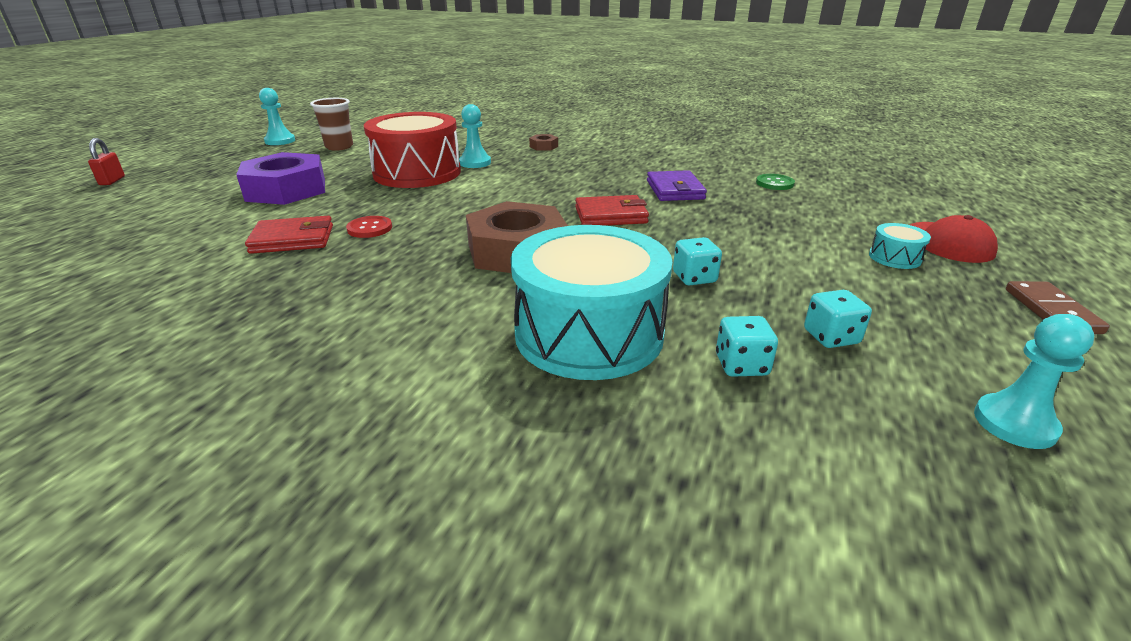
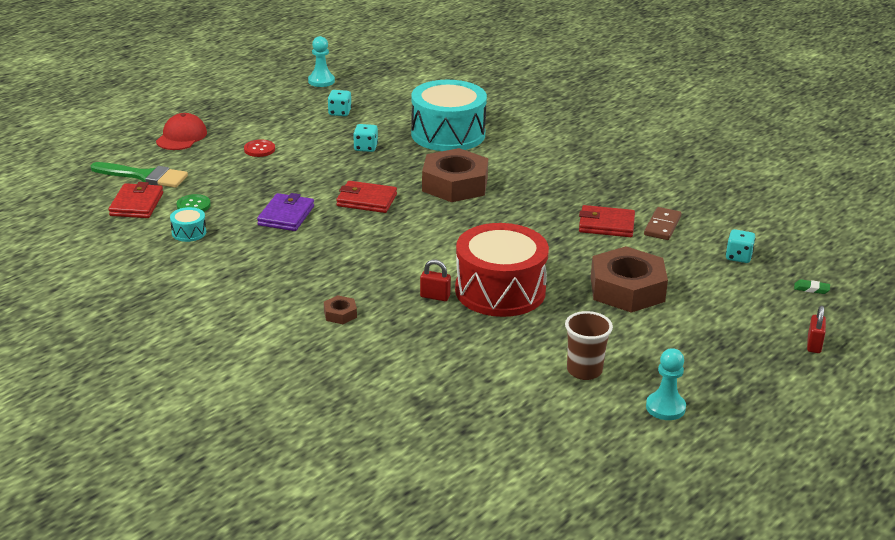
camera: 160 degrees left, 0 degrees up
purple nut [236,152,325,205] -> brown nut [591,246,668,313]
red button [346,216,392,238] -> red button moved to [244,140,275,157]
turquoise pawn [459,104,491,168] -> red padlock [420,260,451,301]
turquoise dice [716,316,778,377] -> turquoise dice moved to [726,229,756,263]
turquoise drum [869,223,931,269] -> turquoise drum moved to [170,207,206,242]
brown domino [1006,281,1110,334] -> brown domino moved to [644,207,681,240]
none -> green brush [91,162,188,188]
none -> red wallet [109,182,163,218]
none -> green eraser [794,279,830,294]

